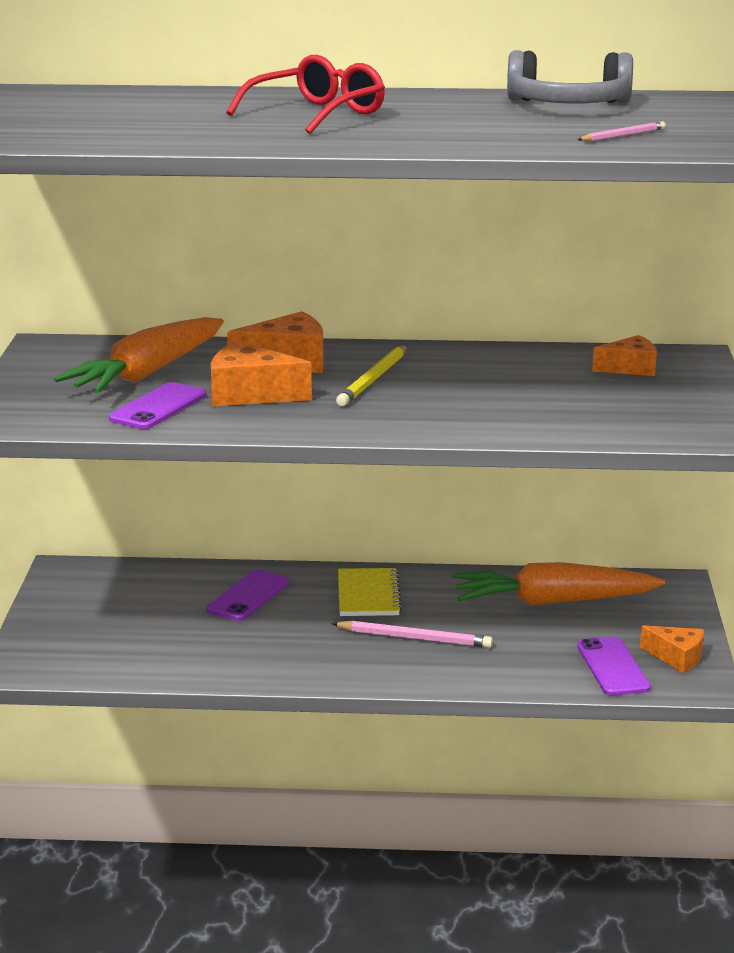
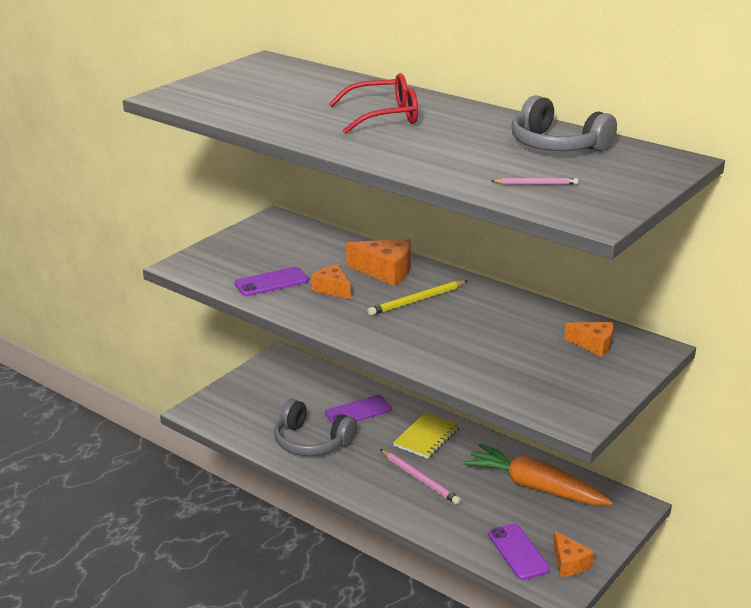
camera: 35 degrees right, 5 degrees up
orange carrot [54,317,224,393] -> none
orange cheese [211,341,312,406] -> orange cheese [311,264,351,299], size x0.65
purple phone [577,637,651,696] -> purple phone turned 45 degrees counterclockwise [488,523,550,580]
none -> grey headphones [274,399,357,456]

